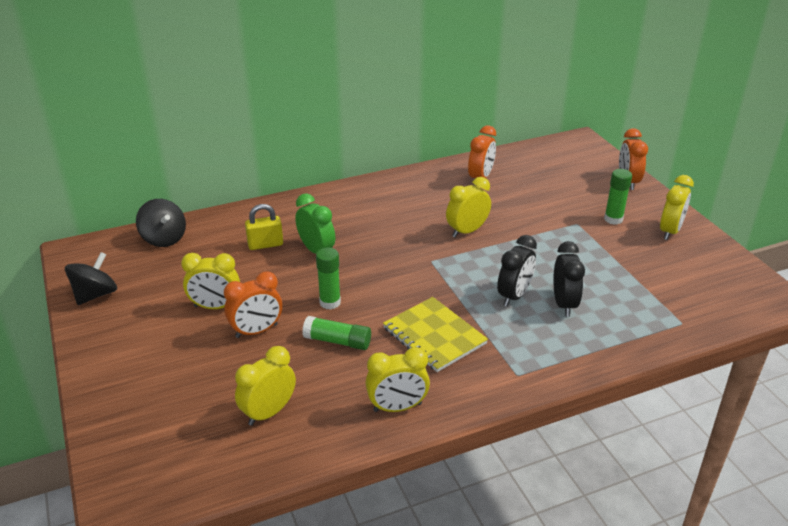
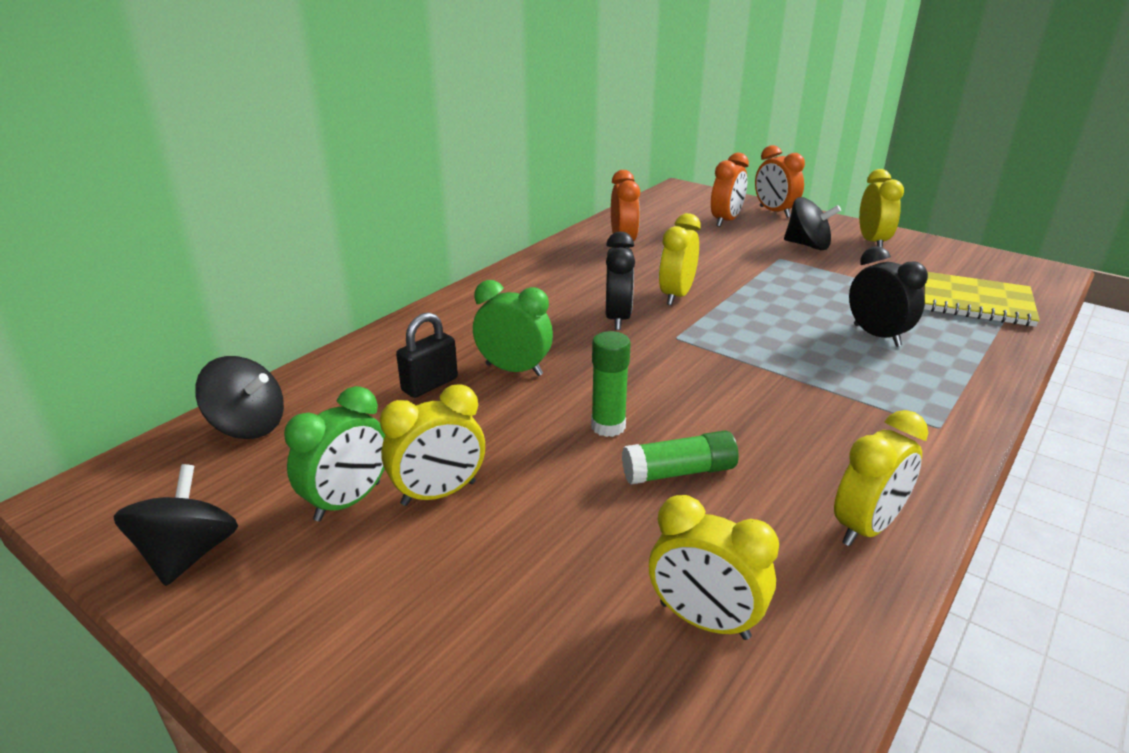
camera: 30 degrees left, 5 degrees down
orange clock [224,272,282,338] -> orange clock moved to [711,152,749,227]
yellow clock [235,346,296,426] -> yellow clock turned 75 degrees counterclockwise [649,495,779,640]
yellow padlock [245,204,283,250] -> black padlock [396,312,458,398]
yellow notebook [383,297,488,372] -> yellow notebook moved to [924,272,1040,327]
black clock [497,235,537,306] -> black clock moved to [606,232,635,330]
green glue stick [604,169,632,225] -> black spinning top [784,197,841,250]
none -> green clock [284,386,385,521]

